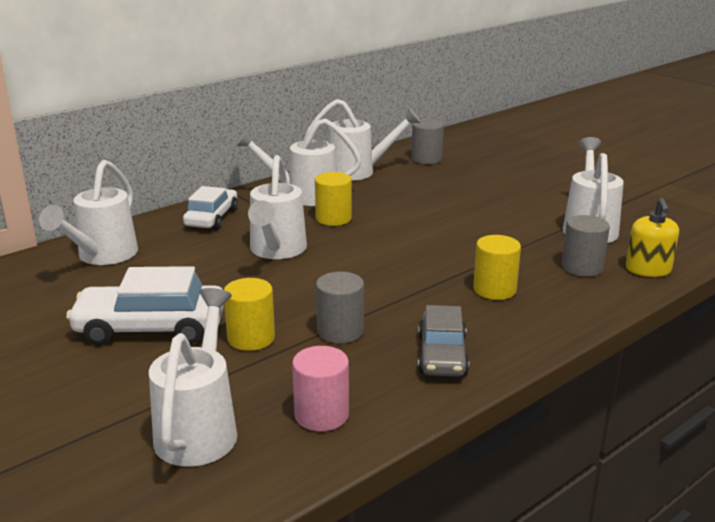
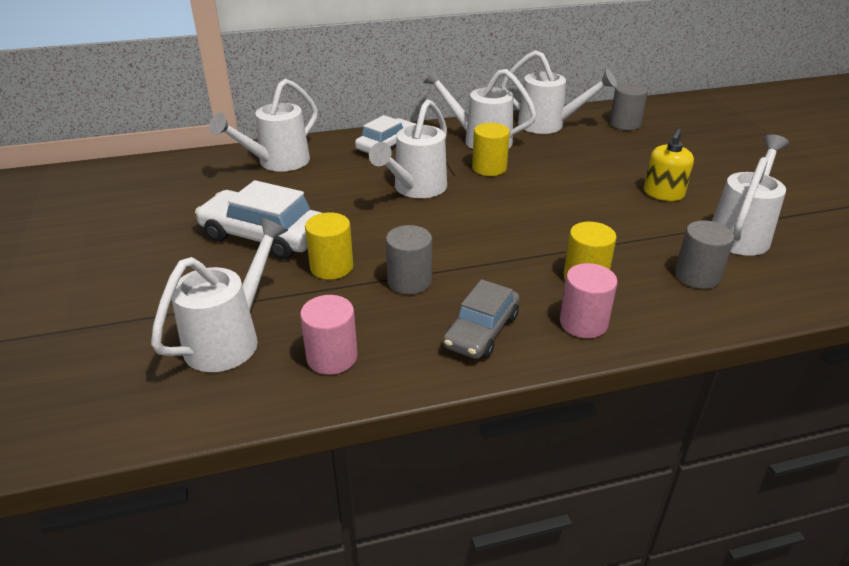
camera: 25 degrees right, 10 degrees up
yellow soap dispenser [626,198,679,277] -> yellow soap dispenser moved to [644,129,694,201]
none -> pink cylinder [560,263,618,338]

